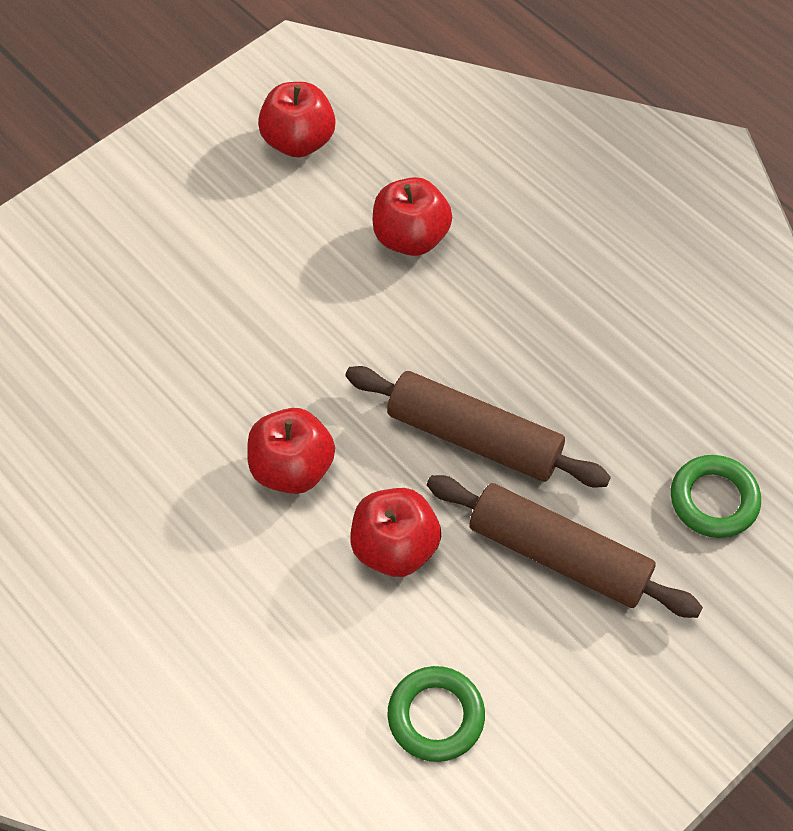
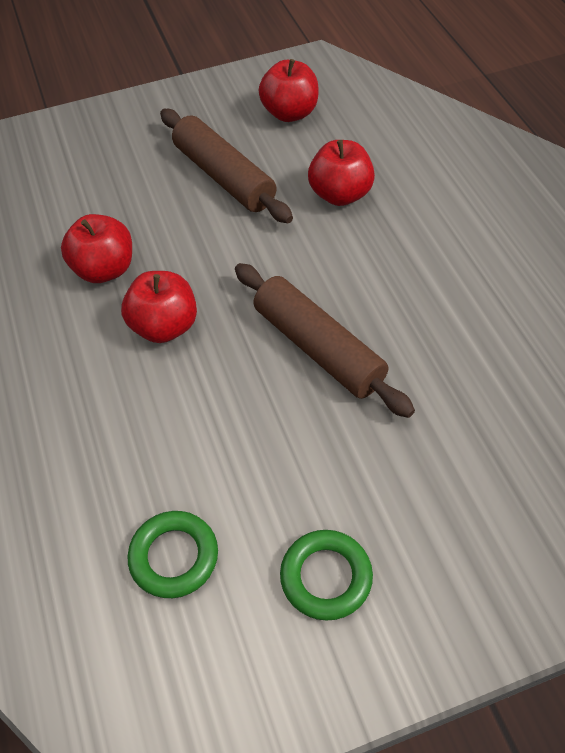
camera: 25 degrees right, 5 degrees down
red apple [350,488,441,577] -> red apple moved to [61,214,132,283]
brown rolling pin [427,475,703,618] -> brown rolling pin moved to [160,109,293,223]
green ring [671,455,761,538] -> green ring moved to [280,530,373,621]

